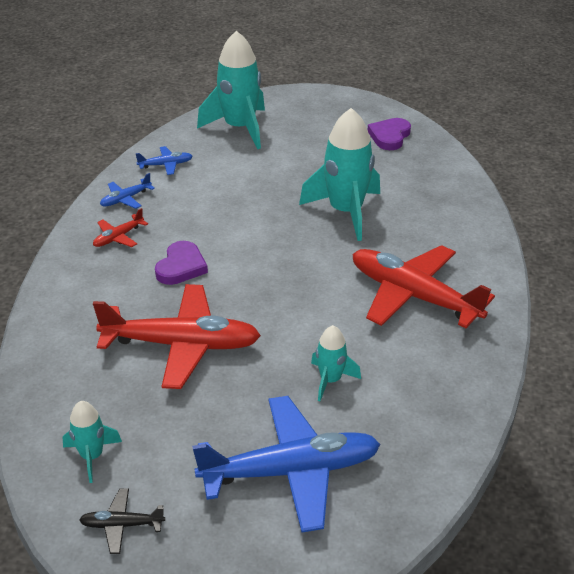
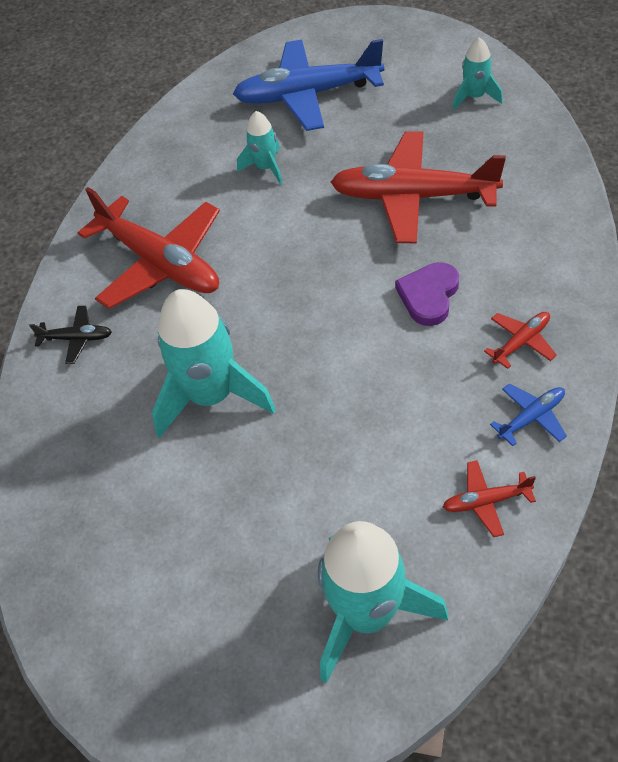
camera: 170 degrees left, 15 degrees up
black plane [79,488,165,554] -> black plane moved to [29,306,112,364]
blue plane [135,146,193,175] -> red plane [443,460,536,537]
purple heart [368,118,411,150] -> none

